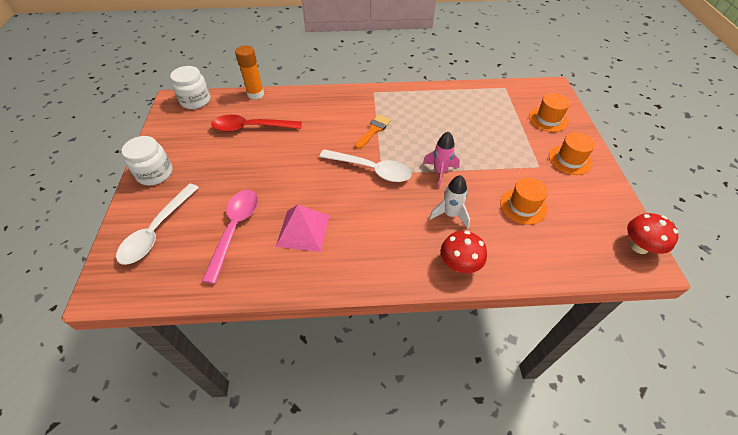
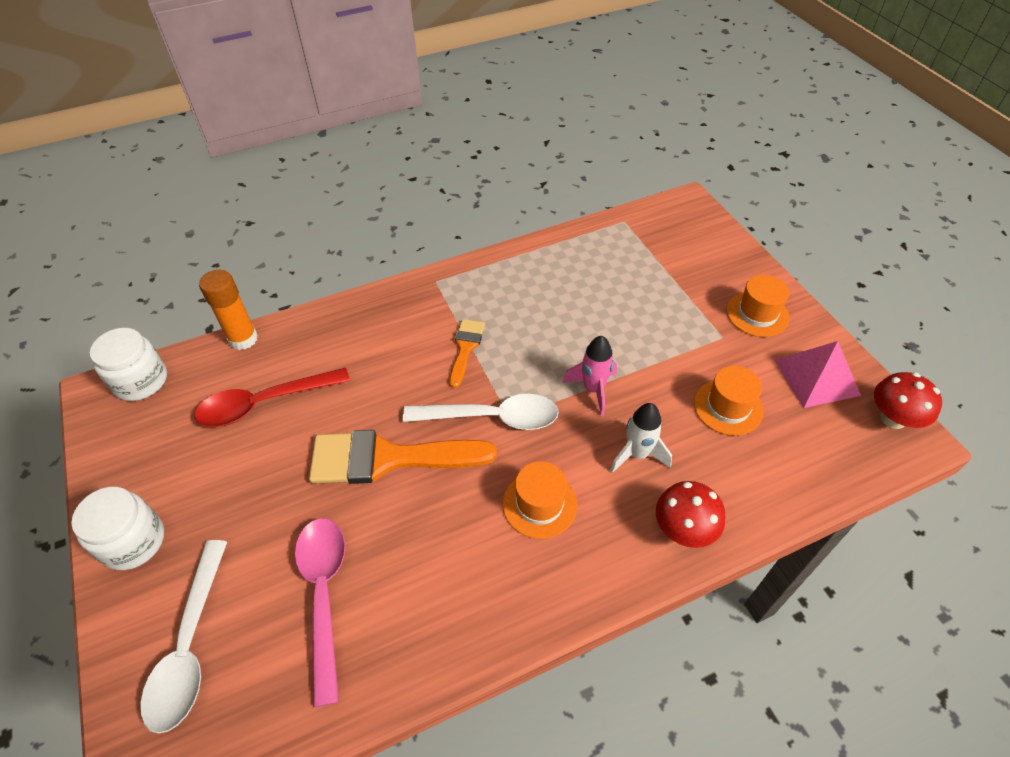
camera: 20 degrees left, 0 degrees up
pink pyramid [276,205,330,252] -> pink pyramid moved to [775,341,861,408]
orange hat [529,93,570,132] -> orange hat moved to [503,461,577,539]
none -> orange brush [309,430,497,484]

